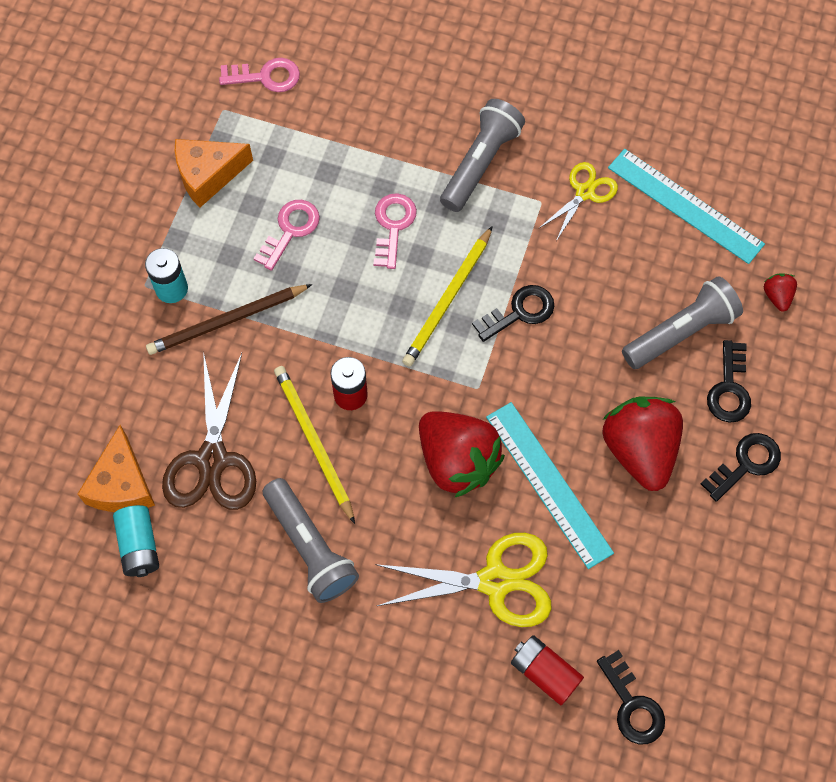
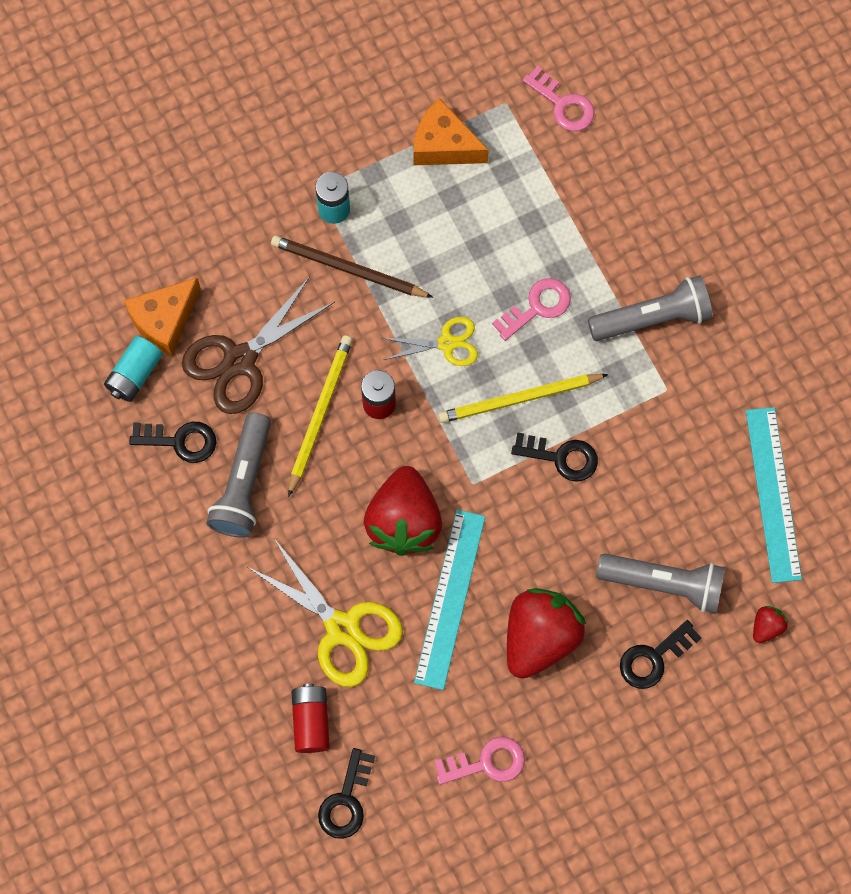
camera: 45 degrees right, 5 degrees up
pink key [253,200,320,271] -> pink key moved to [434,737,525,785]
yellow scissors [538,162,618,241] -> yellow scissors moved to [382,317,478,366]
black key [701,433,781,502] -> black key moved to [129,422,216,463]

